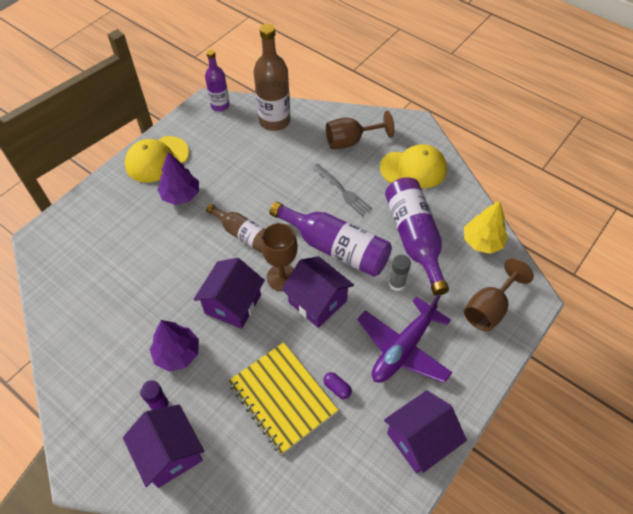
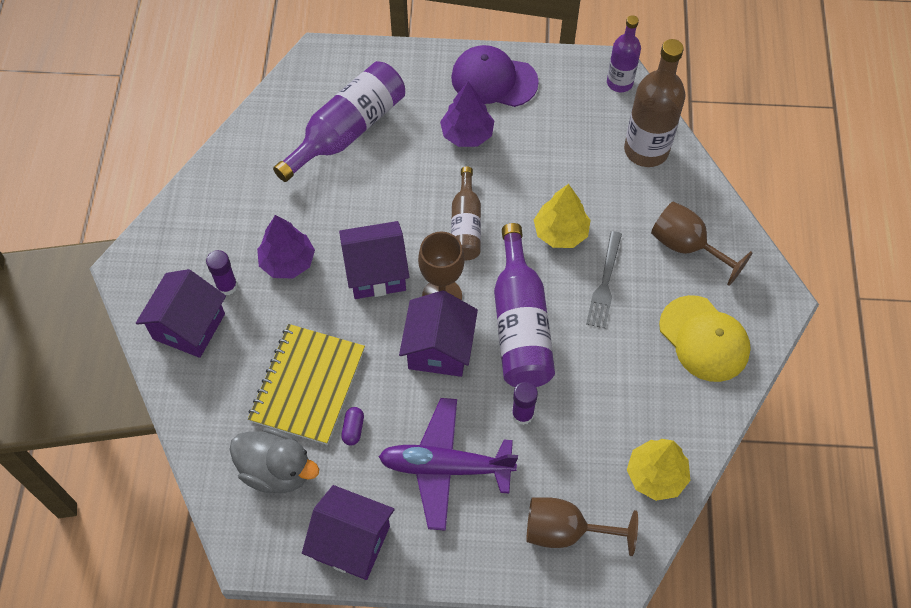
camera: 55 degrees right, 5 degrees up
yellow cap [125,136,189,183] -> purple cap [451,45,539,107]
purple bottle [385,177,449,296] -> purple bottle moved to [273,61,405,182]
grey glue stick [389,255,411,291] -> purple glue stick [512,382,538,425]
none -> grey duck [230,427,319,493]
none -> yellow tree [534,184,591,248]

